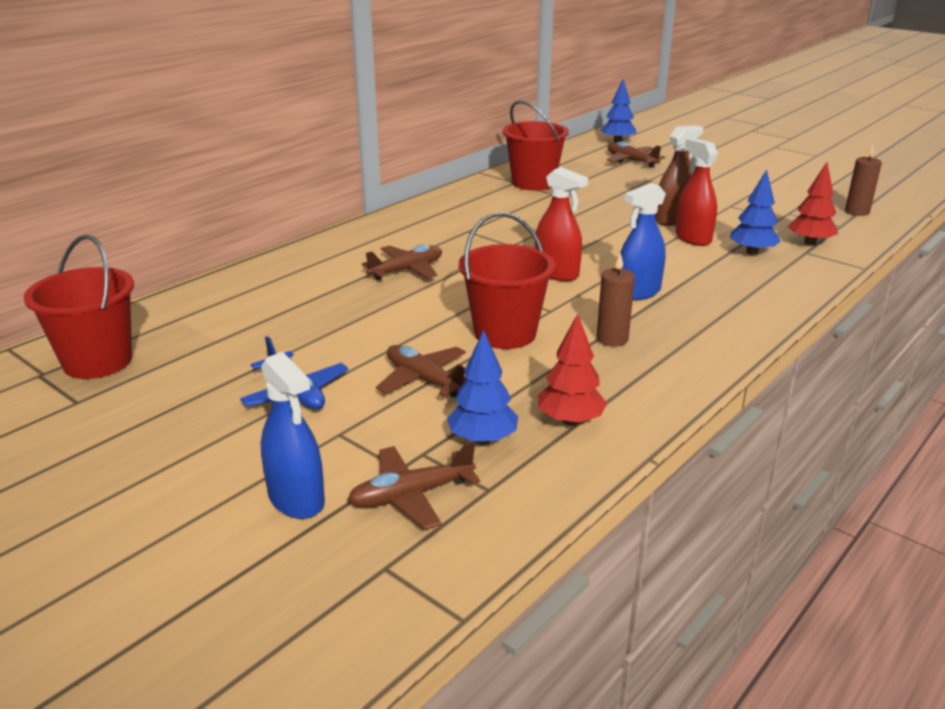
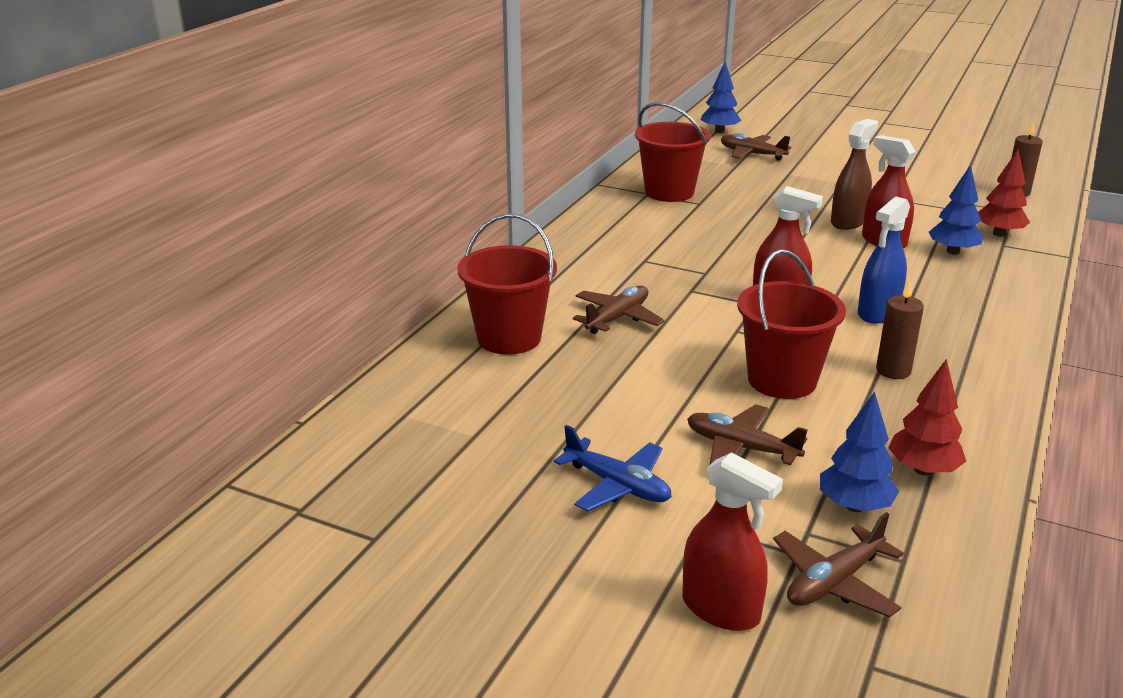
camera: 15 degrees left, 0 degrees up
red bucket [24,234,134,379] -> red bucket moved to [457,213,557,355]
blue spray bottle [261,352,325,519] -> red spray bottle [682,452,783,631]

